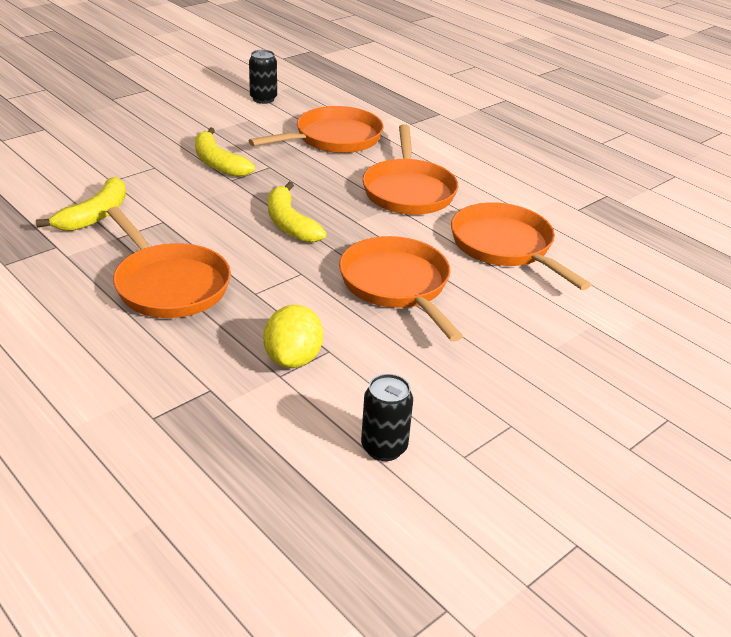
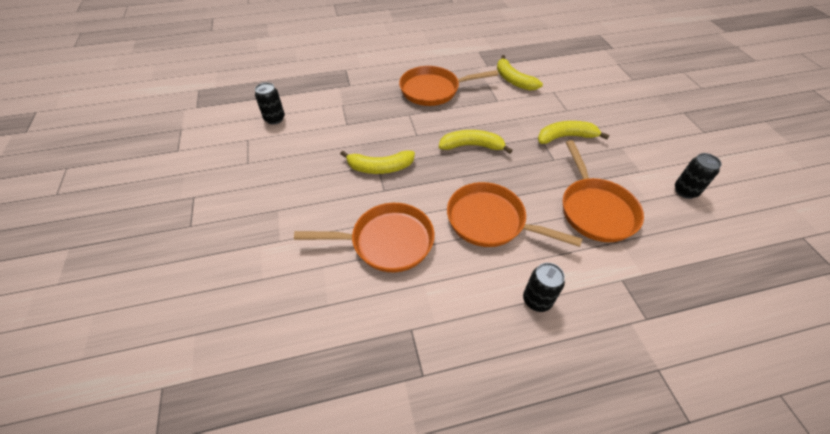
camera: 120 degrees right, 15 degrees up
yellow lemon [263,305,323,368] -> none
orange pan [339,236,463,341] -> yellow banana [340,150,415,174]
none -> black can [523,263,565,312]

